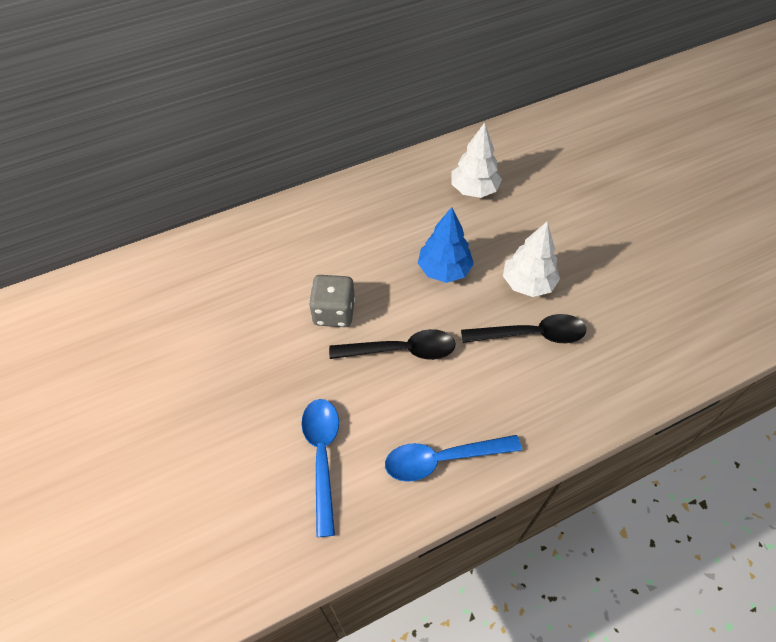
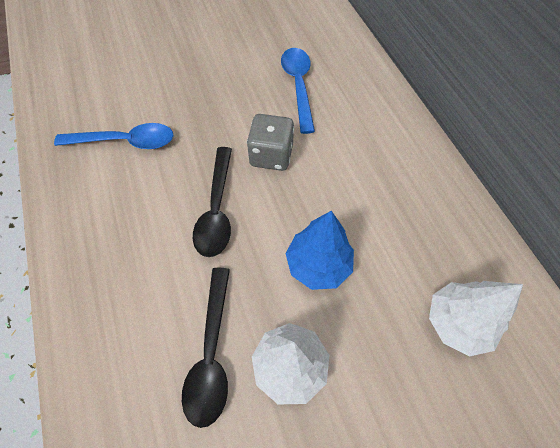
camera: 95 degrees right, 5 degrees up
blue spoon [385,435,522,482] -> blue spoon moved to [281,48,315,134]

